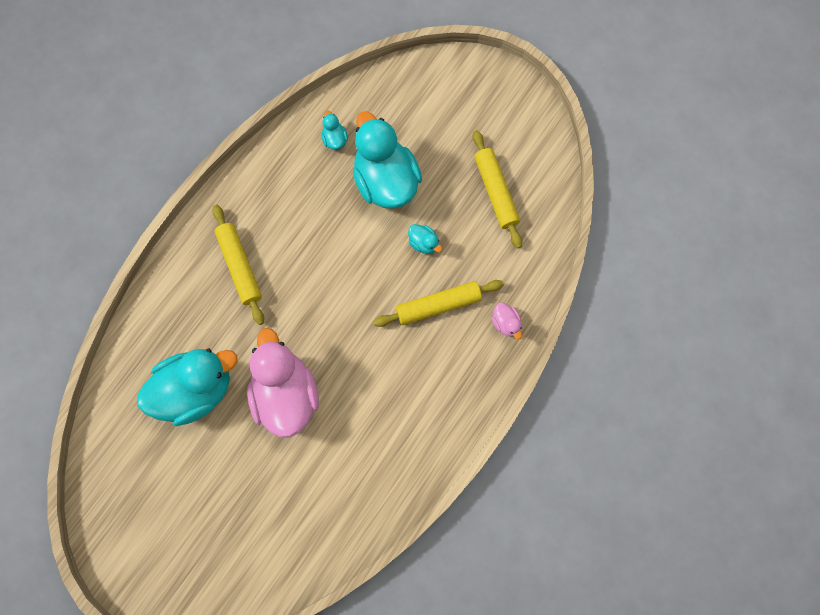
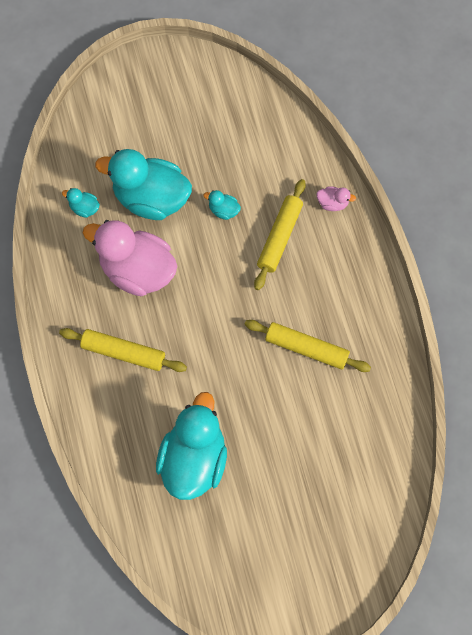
camera: 50 degrees left, 5 degrees down
pink duck [247,328,319,437] -> pink duck moved to [83,220,178,296]
turquoise duck [408,224,442,254] -> turquoise duck turned 150 degrees counterclockwise [203,190,241,220]
yellow rolling pin [472,130,522,249] -> yellow rolling pin moved to [244,320,371,372]

